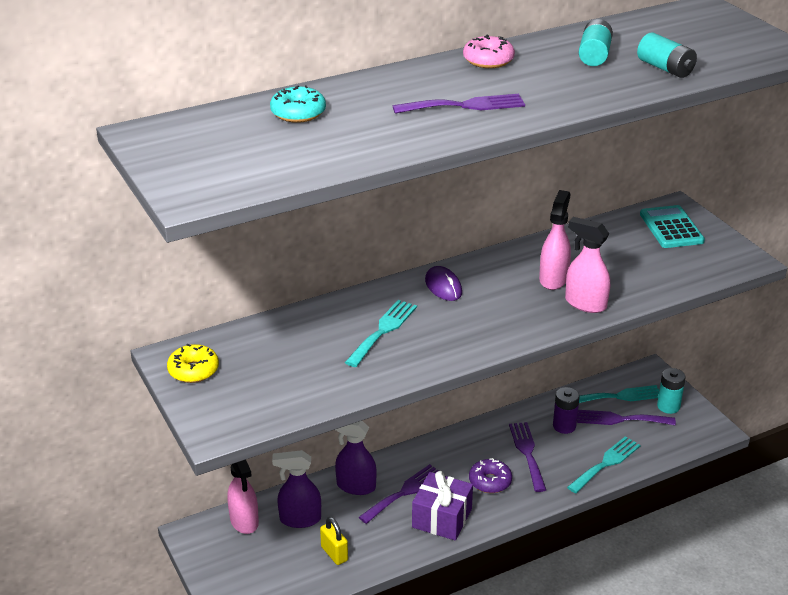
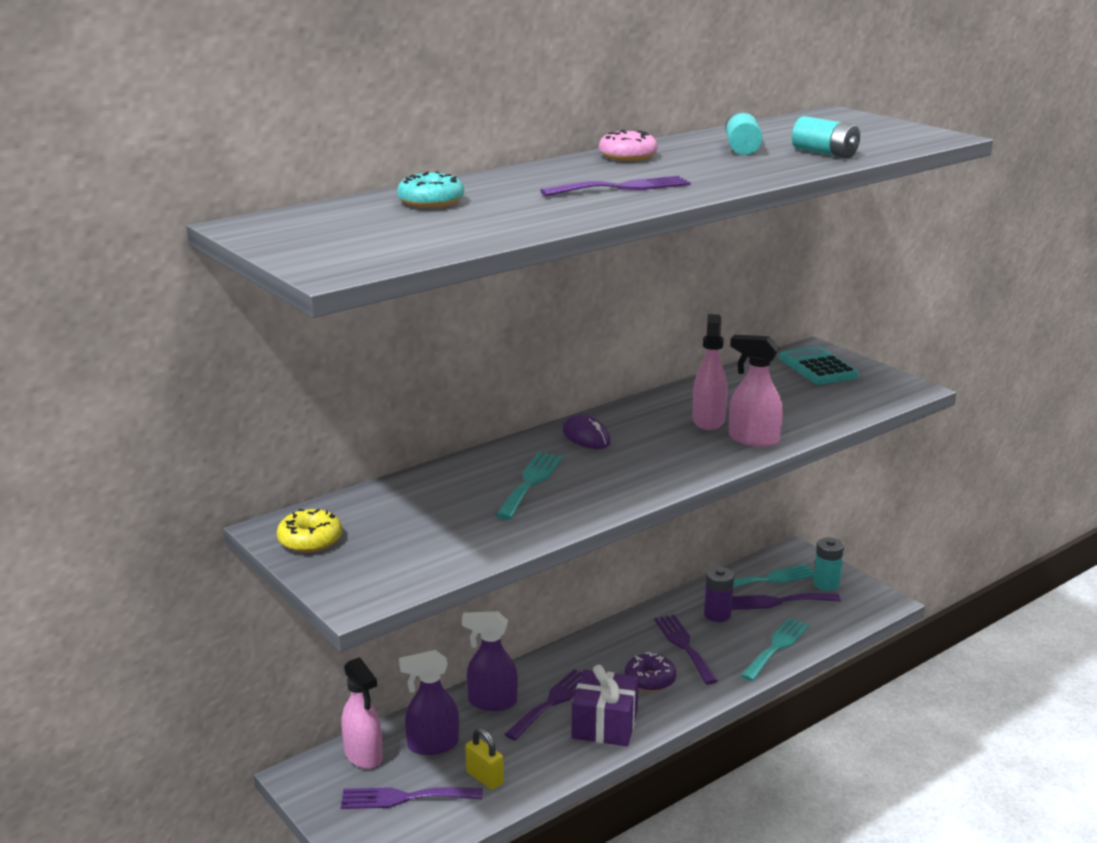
camera: 10 degrees left, 10 degrees down
none -> purple fork [341,787,483,809]

